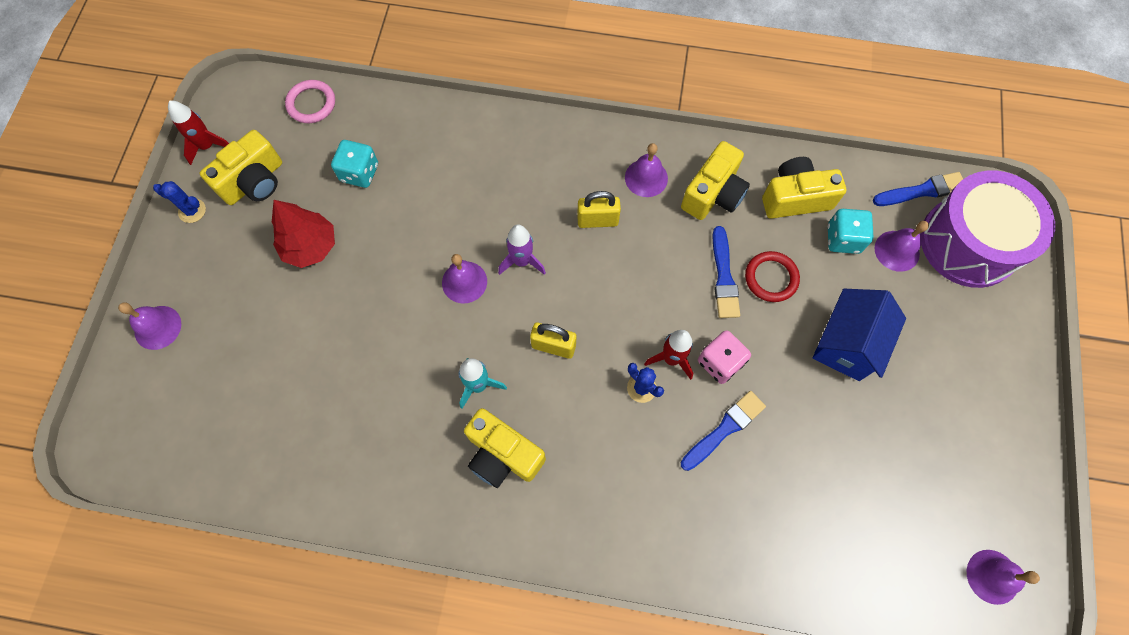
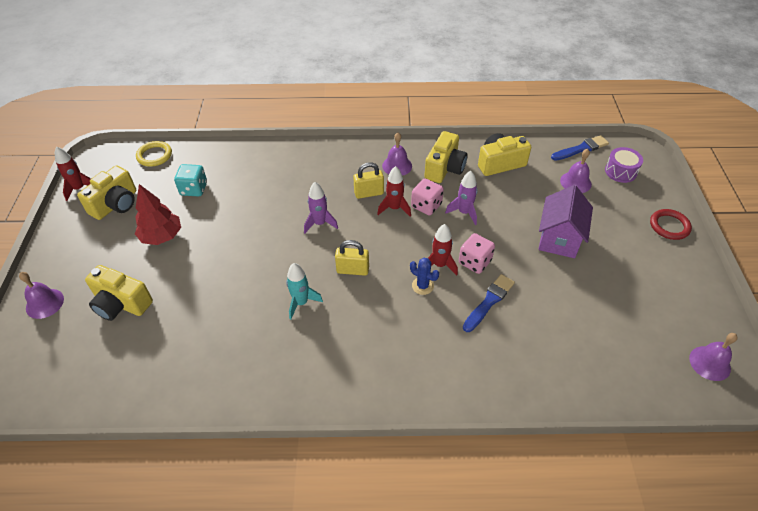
camera: 10 degrees left, 20 degrees down
blue cactus [153,181,206,223] -> none
pink ring [285,80,335,123] -> yellow ring [136,141,172,167]
purple bell [442,254,487,304] -> none
yellow camera [464,408,546,488] -> yellow camera moved to [85,265,153,321]
blue brush [713,226,740,318] -> purple rocket [445,171,478,225]
red ring [745,251,800,302] -> red ring moved to [650,209,692,240]
blue house [813,289,906,381] -> purple house [539,185,593,258]
turquoise dice [828,209,873,254] -> none
purple drum [920,170,1055,288] -> purple drum [605,147,643,183], size x0.47
none -> red rocket [377,166,411,217]
none -> pink dice [411,178,444,216]

